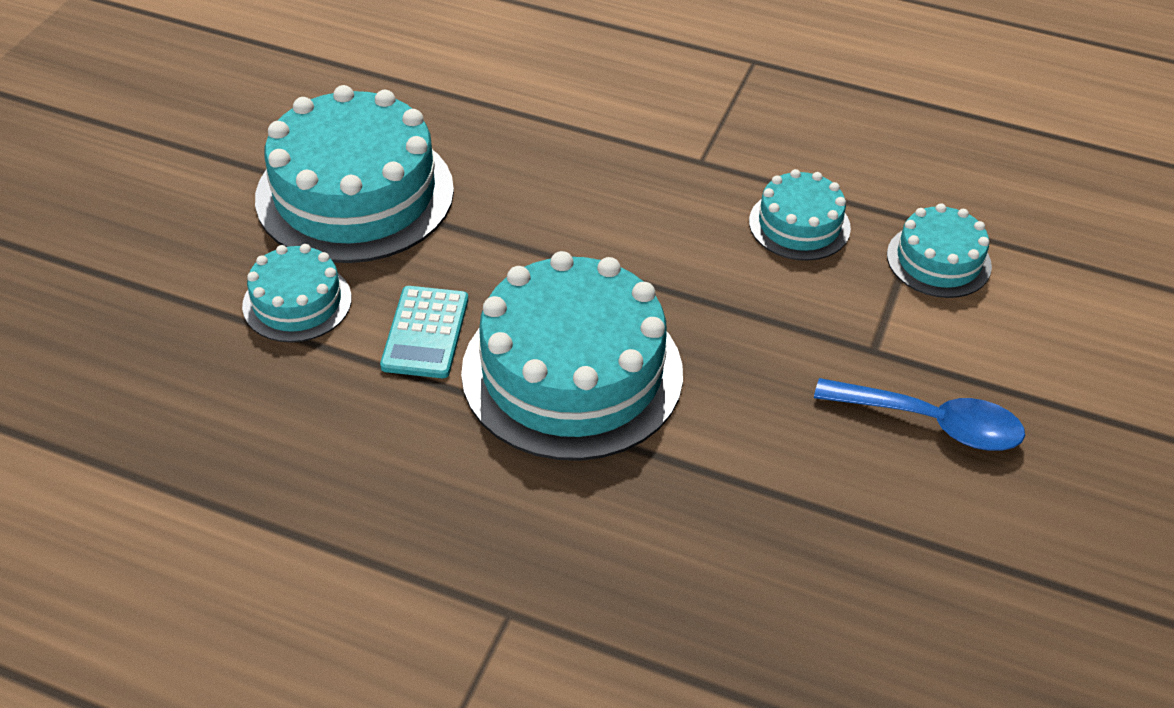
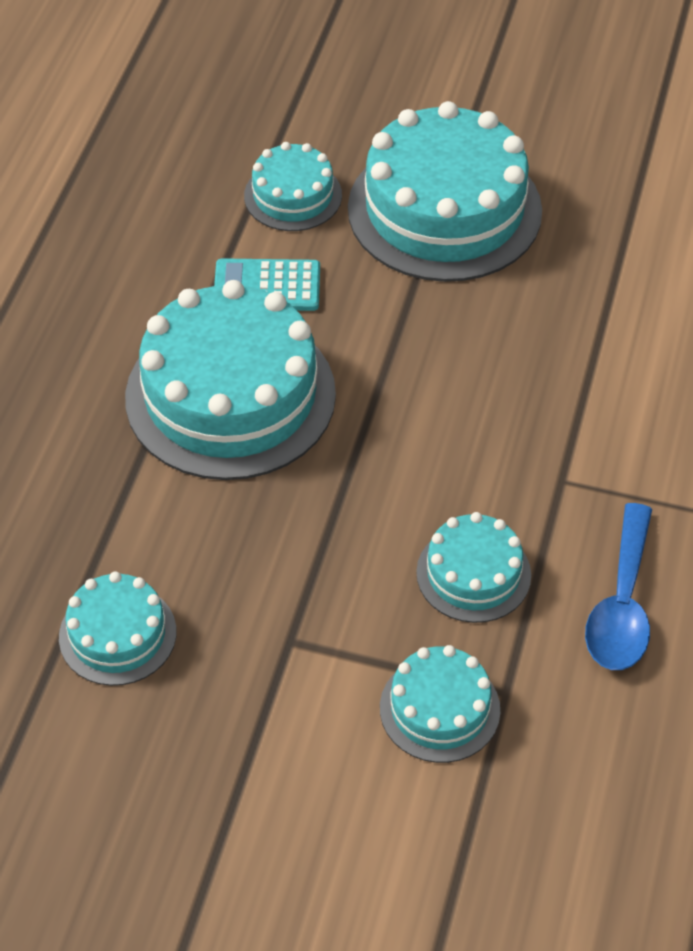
camera: 85 degrees right, 5 degrees up
blue spoon [814,378,1025,450] -> blue spoon moved to [585,503,652,670]
none -> turquoise cake [59,571,176,686]

